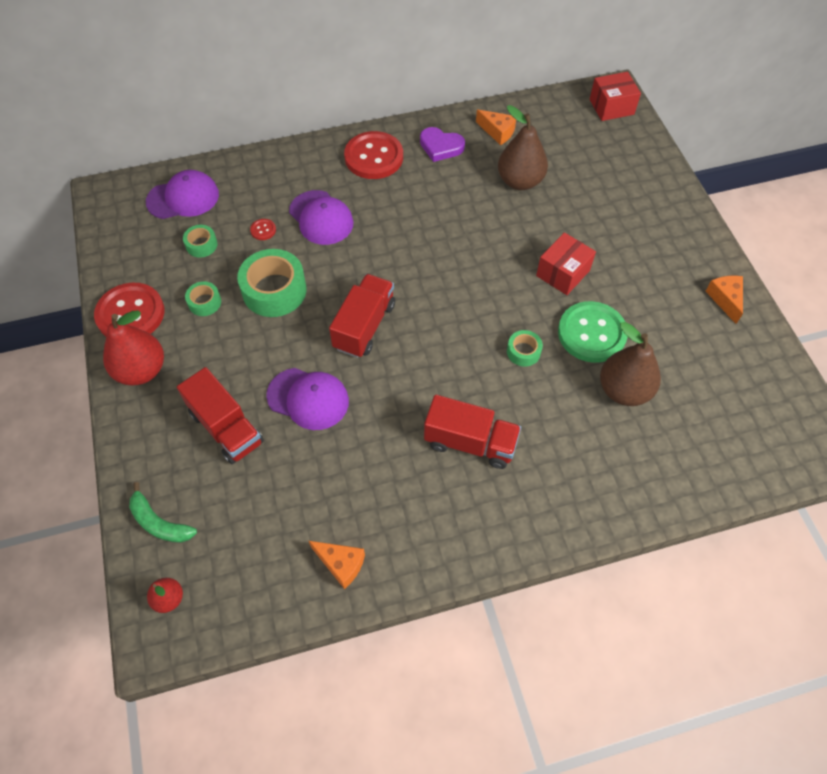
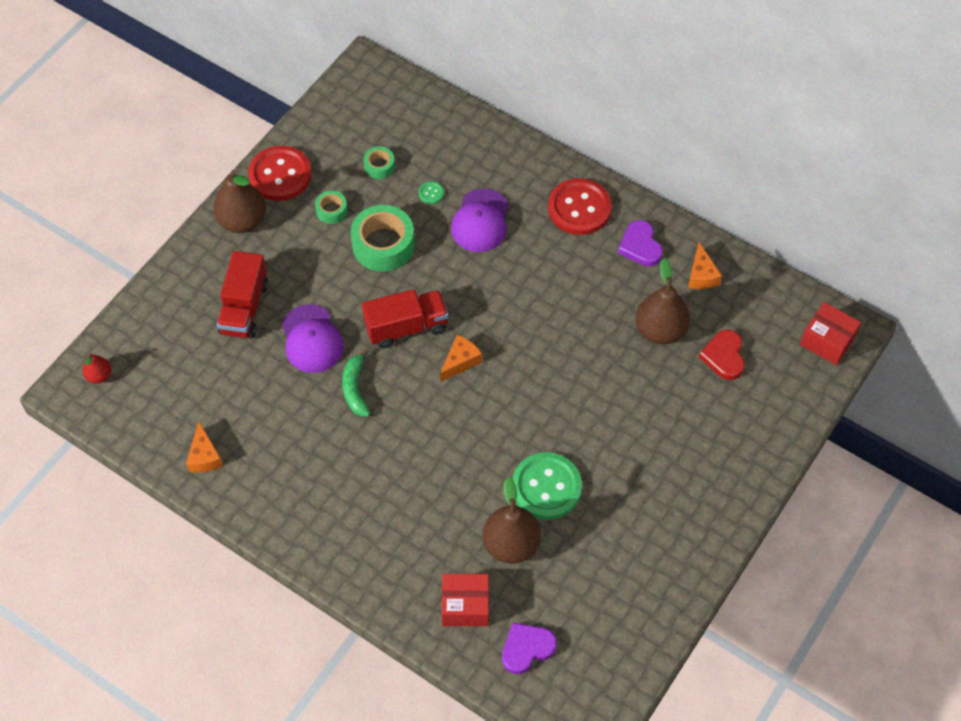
camera: 50 degrees right, 0 degrees up
red pear [103,310,164,386] -> brown pear [213,170,266,233]
green banana [129,482,197,543] -> green banana moved to [342,349,370,417]
purple cap [146,170,219,219] -> none
red button [250,219,276,240] -> green button [419,181,444,204]
red truck [424,395,521,469] -> none
green tape [507,330,543,367] -> none
red box [536,232,596,295] -> red box moved to [442,574,489,626]
orange cheese [706,276,743,324] -> orange cheese moved to [440,335,482,382]
none -> purple heart [502,623,557,674]
none -> red heart [699,330,745,380]

